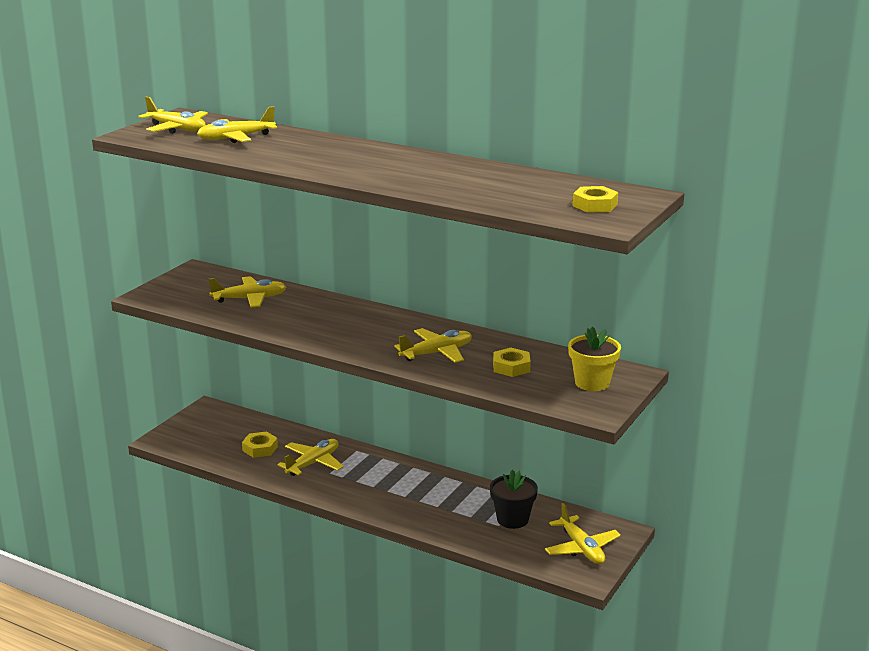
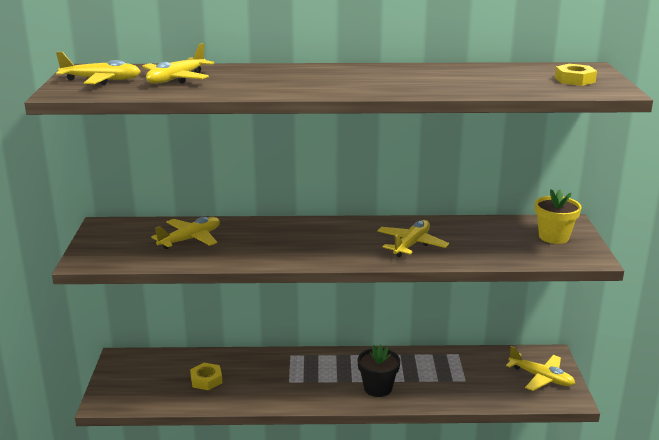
camera: 30 degrees left, 0 degrees up
yellow plane [277,439,344,476] -> none
black flower pot [490,469,538,529] -> black flower pot moved to [357,344,400,397]
yellow nut [493,348,531,377] -> none

